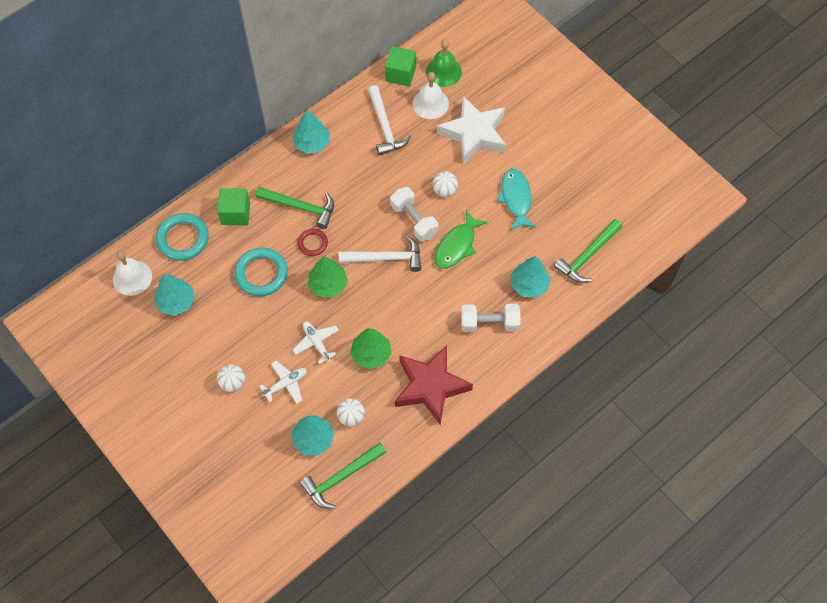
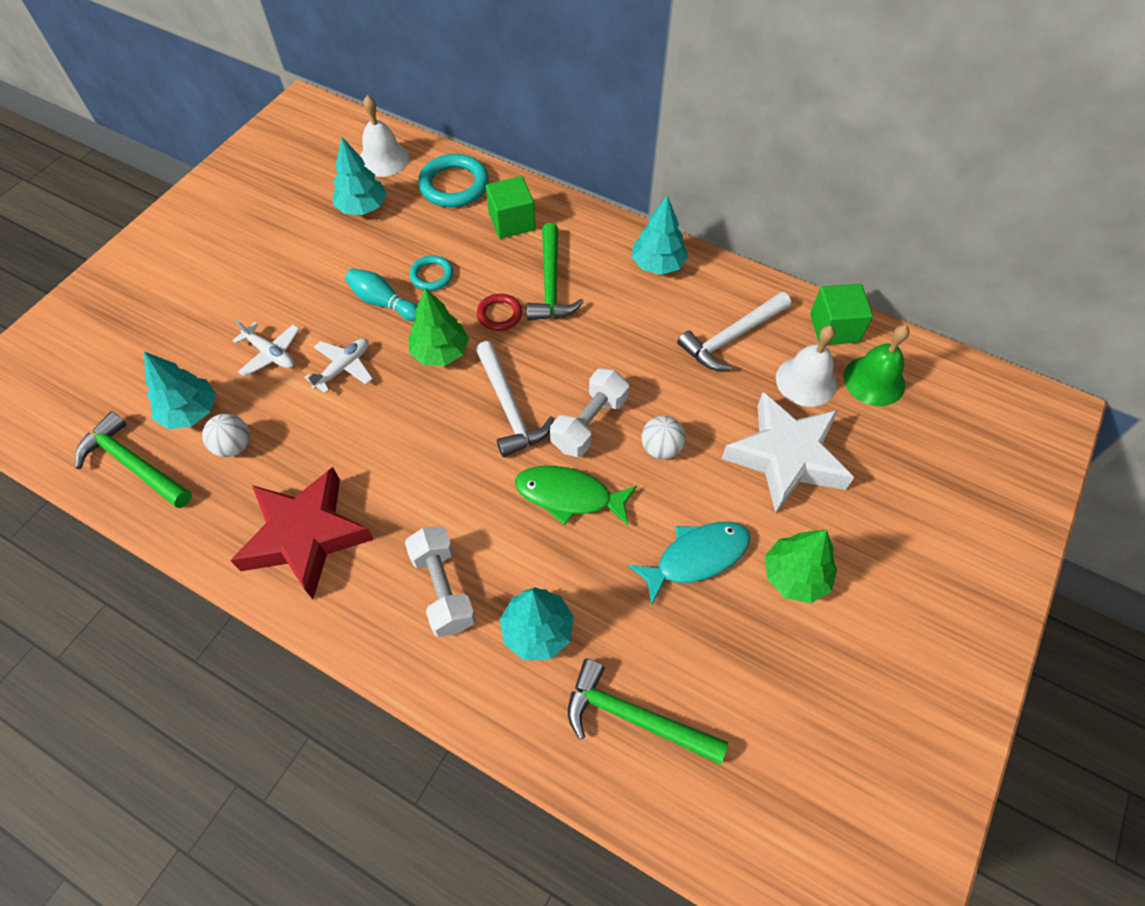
camera: 70 degrees right, 5 degrees down
white ball [217,364,245,392] -> none
turquoise ring [234,248,288,296] -> turquoise ring [409,255,453,291], size x0.58
green tree [350,328,391,369] -> green tree moved to [765,530,837,603]
none -> turquoise bowling pin [345,268,417,321]

